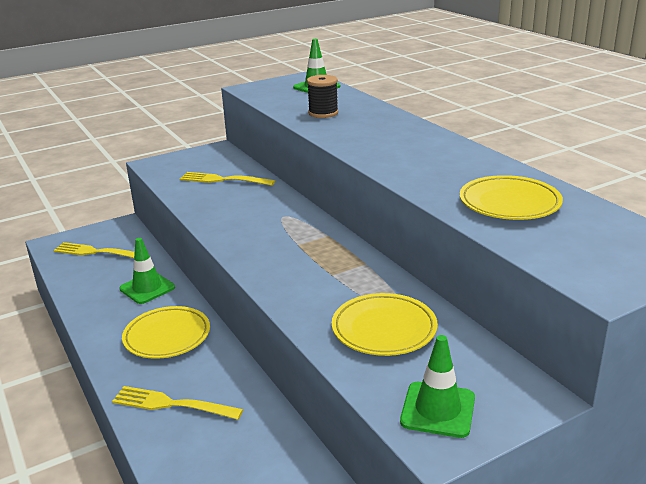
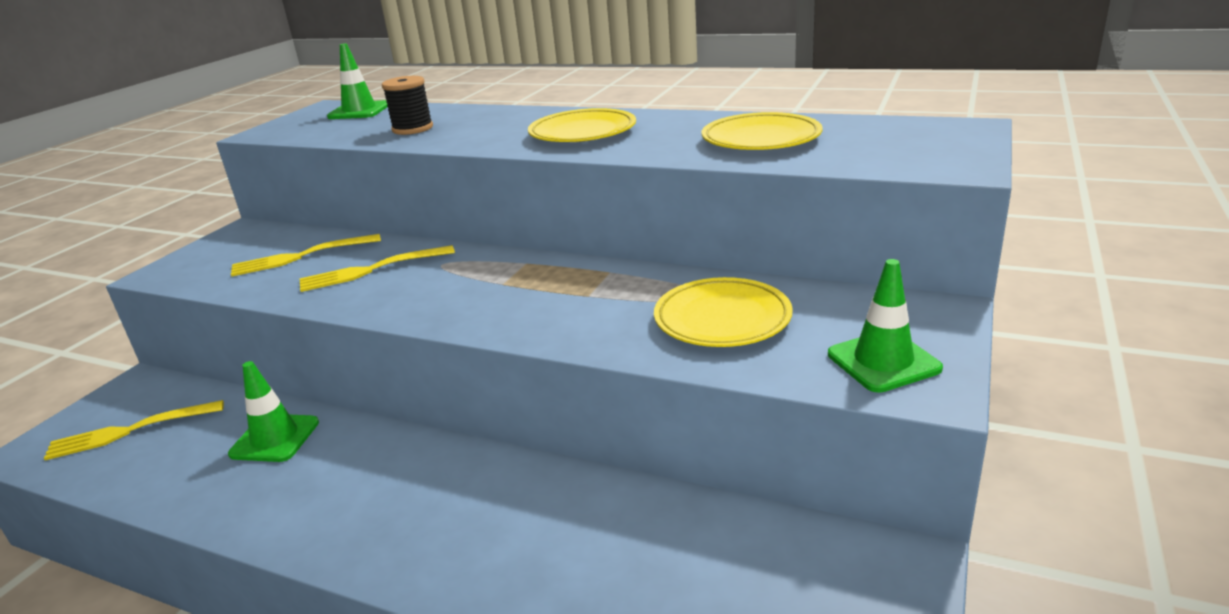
camera: 35 degrees left, 0 degrees up
yellow fork [112,386,243,420] -> yellow fork moved to [300,245,455,292]
yellow plate [122,306,210,359] -> yellow plate moved to [528,108,636,142]

